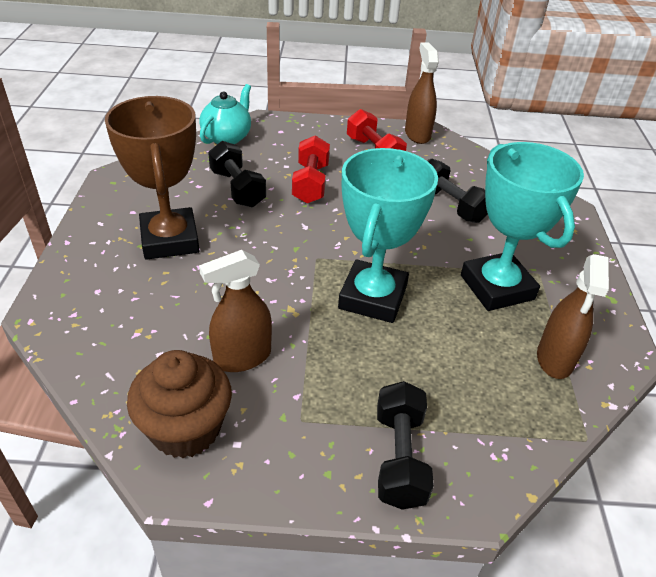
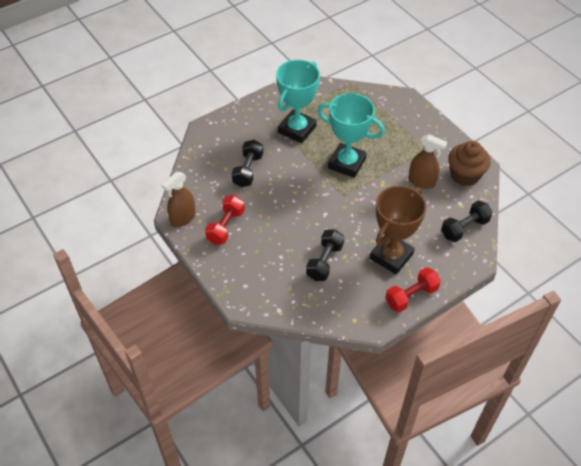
camera: 125 degrees left, 10 degrees up
turquoise teapot [199,84,251,144] -> none
red dumbbell [292,136,330,204] -> red dumbbell moved to [385,267,441,312]
turquoise trophy [338,148,438,323] -> turquoise trophy turned 45 degrees clockwise [318,93,385,178]
black dumbbell [377,381,434,510] -> black dumbbell moved to [441,201,493,242]
brown spray bottle [537,254,609,379] -> none

